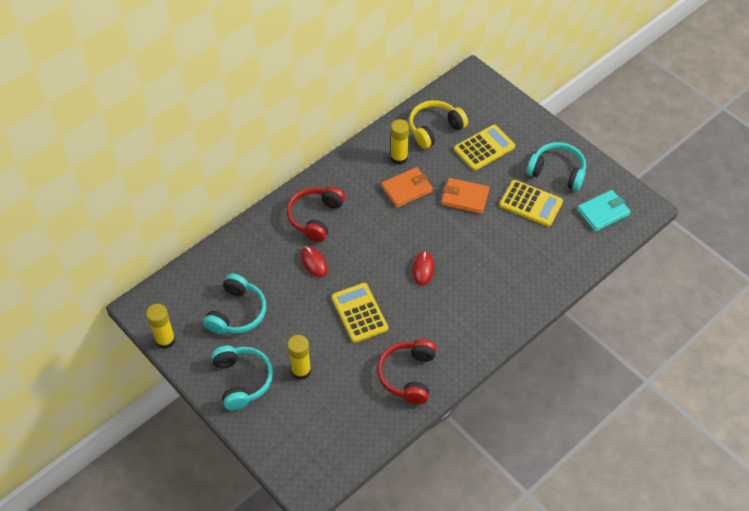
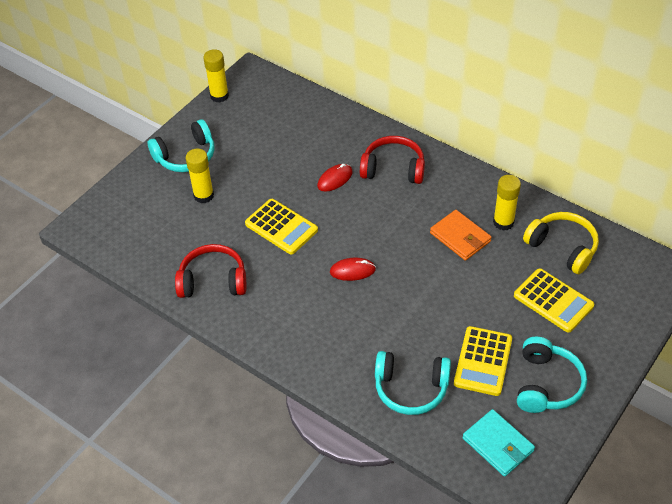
camera: 80 degrees right, 5 degrees down
turquoise headphones [203,273,266,334] -> turquoise headphones moved to [375,351,451,415]
yellow calculator [332,283,388,343] -> yellow calculator turned 75 degrees clockwise [245,199,318,255]
orange wallet [441,178,489,214] -> none

